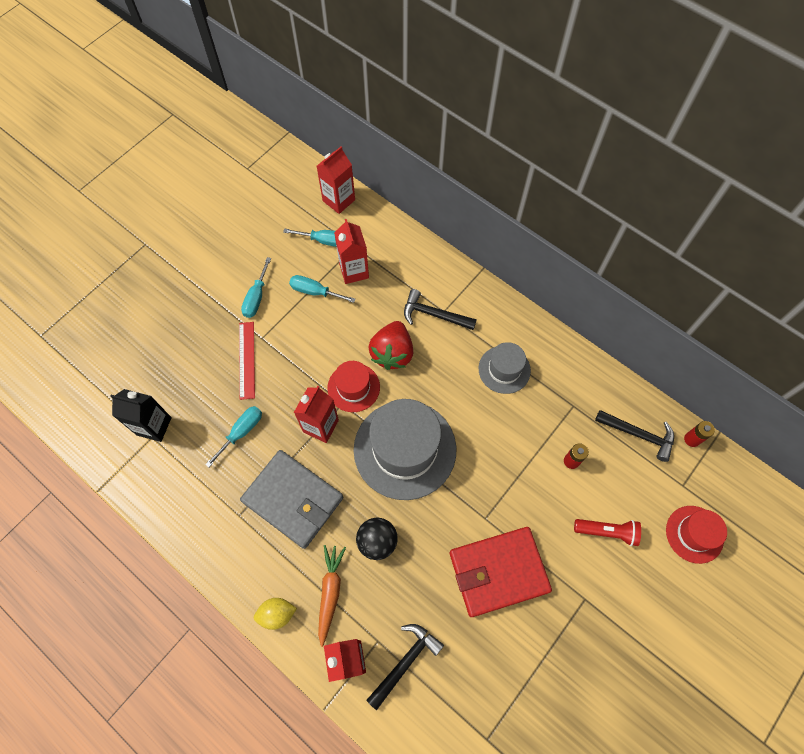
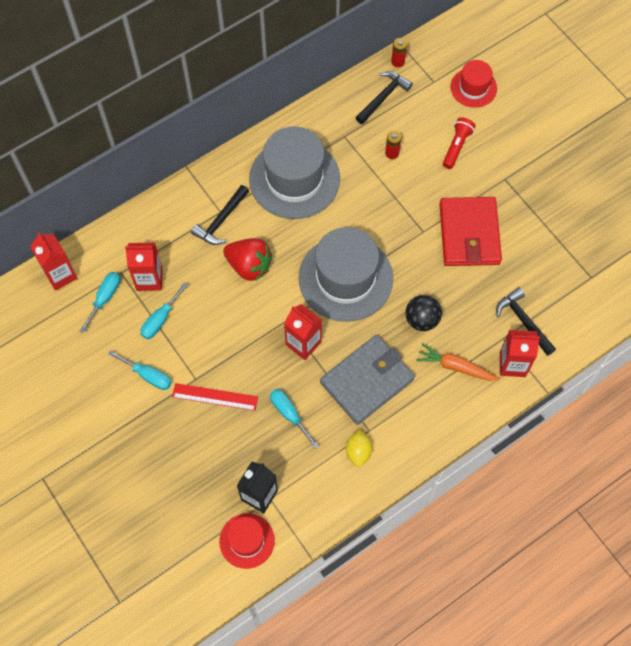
camera: 75 degrees left, 0 degrees up
yellow lemon [254,598,297,630] -> yellow lemon moved to [346,429,372,467]
red hat [328,361,380,412] -> red hat moved to [219,513,275,569]
grey hat [479,342,531,394] -> grey hat [249,127,340,219], size x1.88

